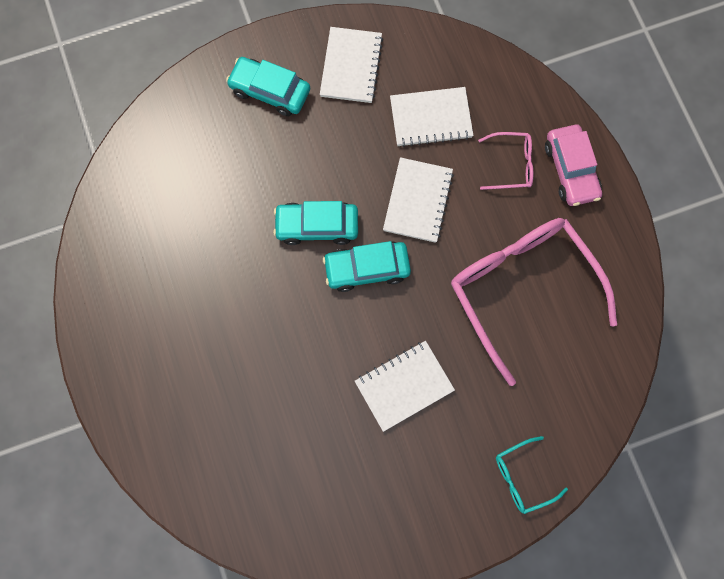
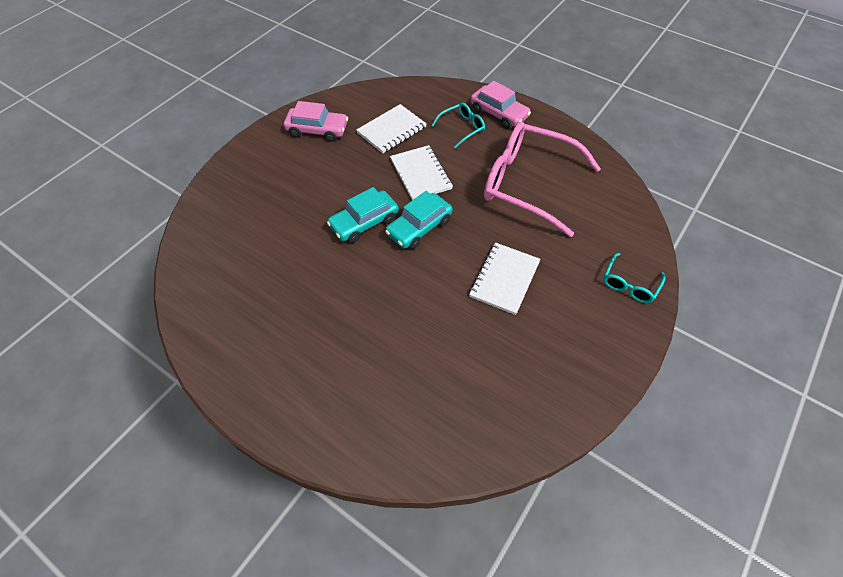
camera: 35 degrees left, 20 degrees down
turquoise car [226,57,310,116] -> none
white notebook [320,27,383,103] -> pink car [283,101,348,142]
pink glasses [478,132,533,190] -> turquoise glasses [431,103,485,148]

